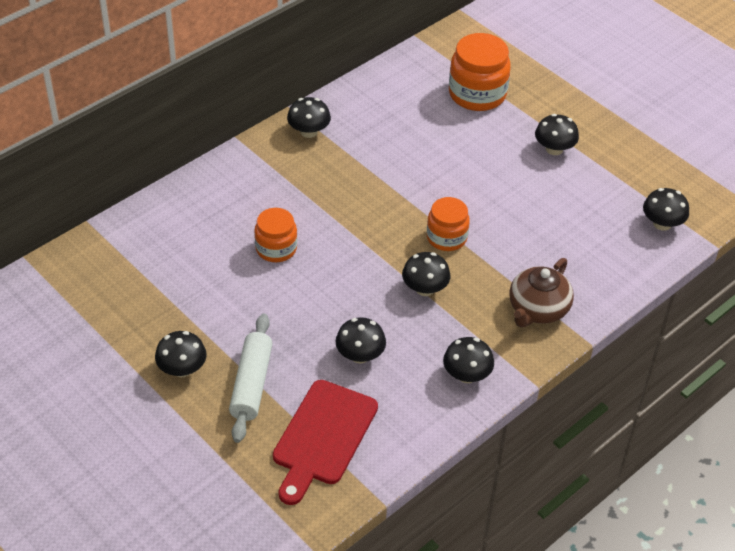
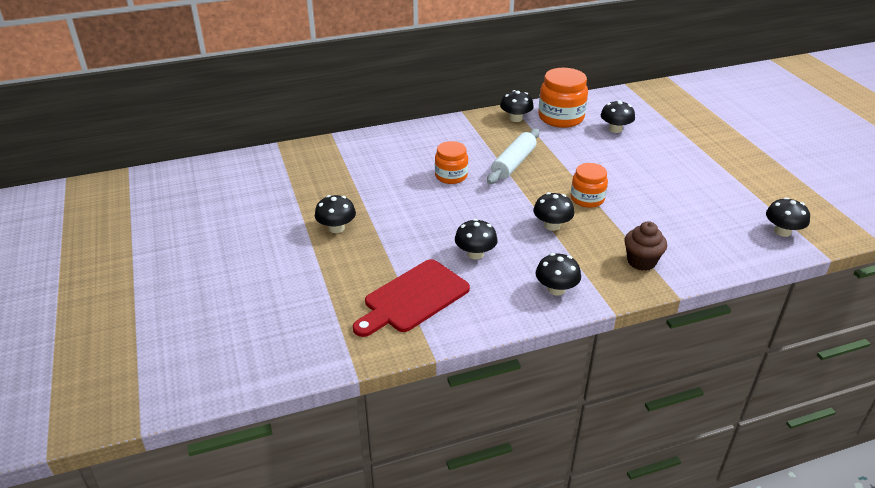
camera: 25 degrees right, 10 degrees down
white rolling pin [229,313,273,443] -> white rolling pin moved to [487,129,540,184]
orange jar [449,33,511,111] -> orange jar moved to [538,68,588,128]
brown teapot [509,258,574,327] -> brown cupcake [624,221,667,271]
black mushroom [535,114,579,155] -> black mushroom moved to [601,100,635,133]

